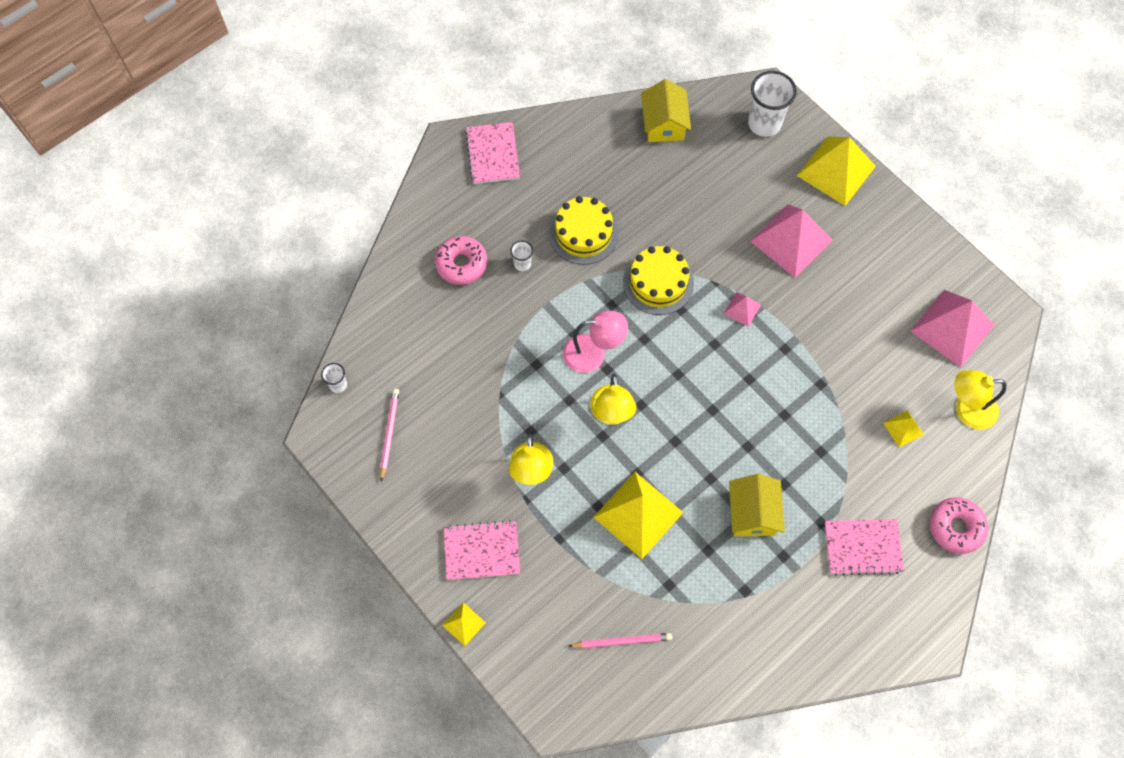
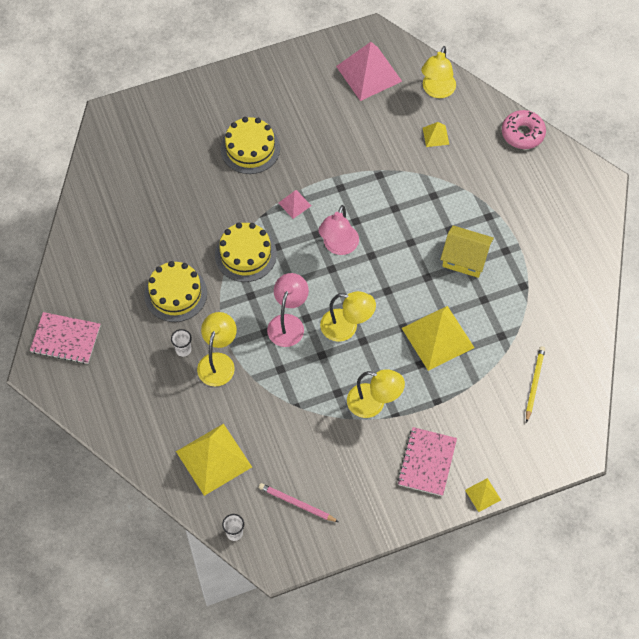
camera: 70 degrees left, 5 degrees down
pink donut [435,236,487,285] -> none
pink pencil [569,633,672,648] -> yellow pencil [526,346,545,423]
yellow house [641,79,691,142] -> none
white cup [748,71,797,137] -> none
pink pyramid [750,204,832,278] -> yellow cake [221,117,280,174]
yellow pyramid [797,137,876,206] -> yellow pyramid moved to [176,424,252,496]
pink notebook [825,519,904,576] -> none
none -> yellow lamp [197,312,237,387]
none -> pink lamp [318,205,359,255]

